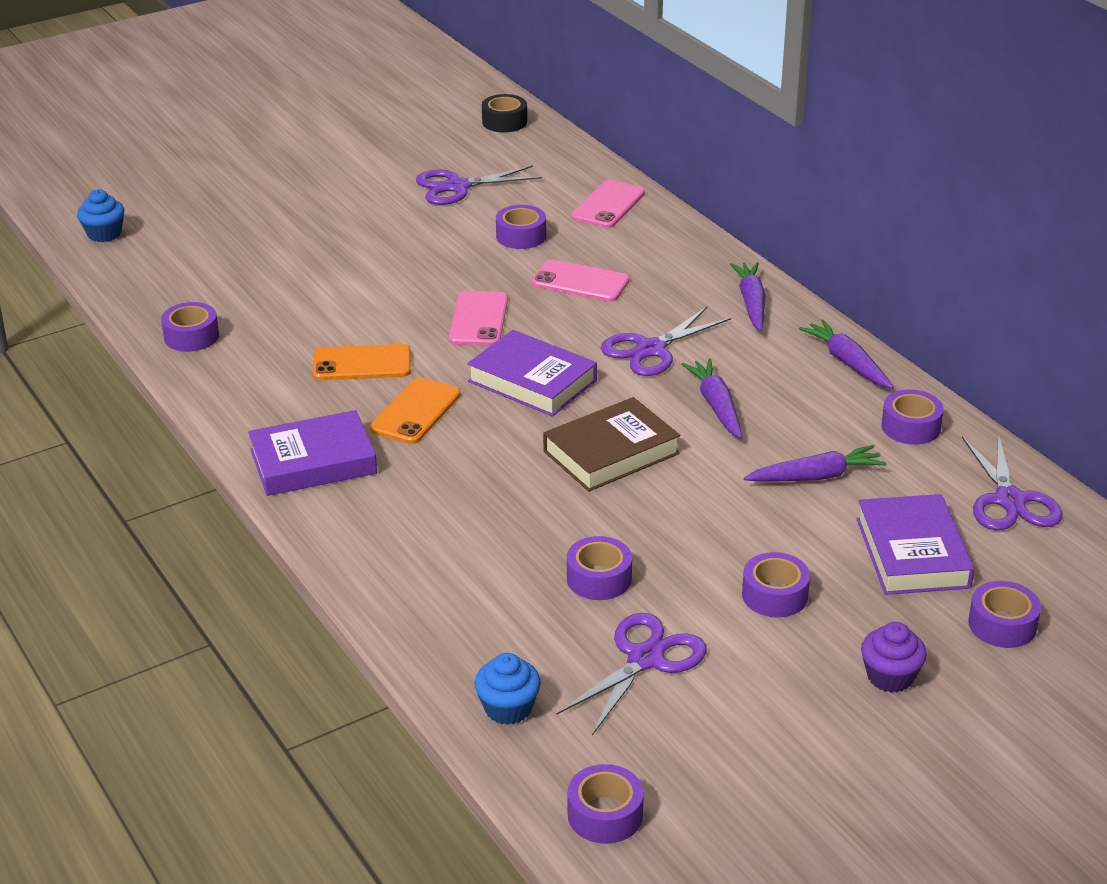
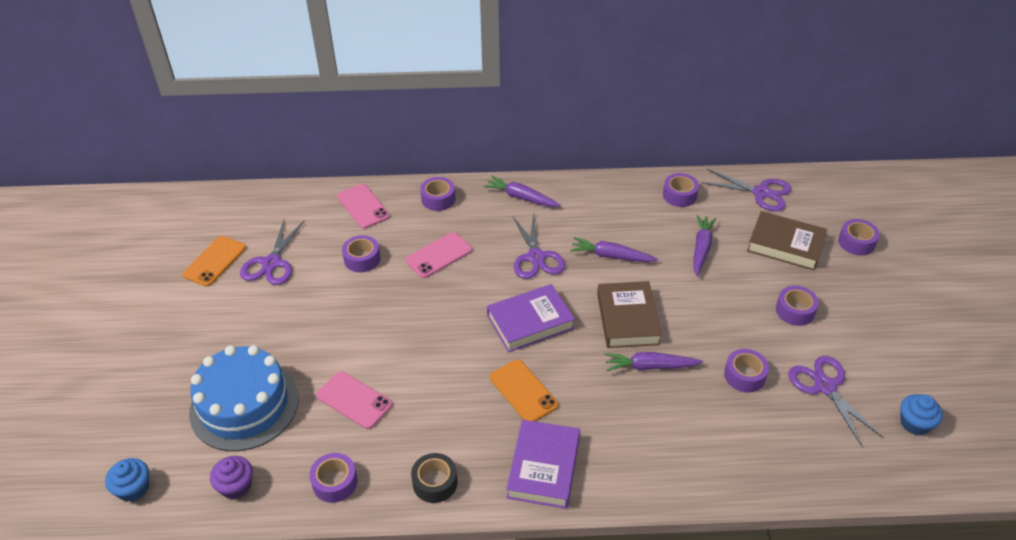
camera: 60 degrees left, 10 degrees up
orange phone [313,344,411,380] -> orange phone moved to [182,236,246,287]
pink phone [449,291,508,346] -> pink phone moved to [316,371,393,429]
blue cupcake [475,653,541,725] -> blue cupcake moved to [900,394,943,435]
black tape [482,94,527,133] -> black tape moved to [411,453,458,503]
purple tape [568,764,644,844] -> purple tape moved to [420,177,455,211]
purple carrot [799,319,894,389] -> purple carrot moved to [605,352,703,371]
purple book [857,494,975,595] -> brown book [747,211,827,271]
purple cupcake [861,622,927,693] -> purple cupcake moved to [210,456,253,499]
none -> blue cake [189,345,299,451]

